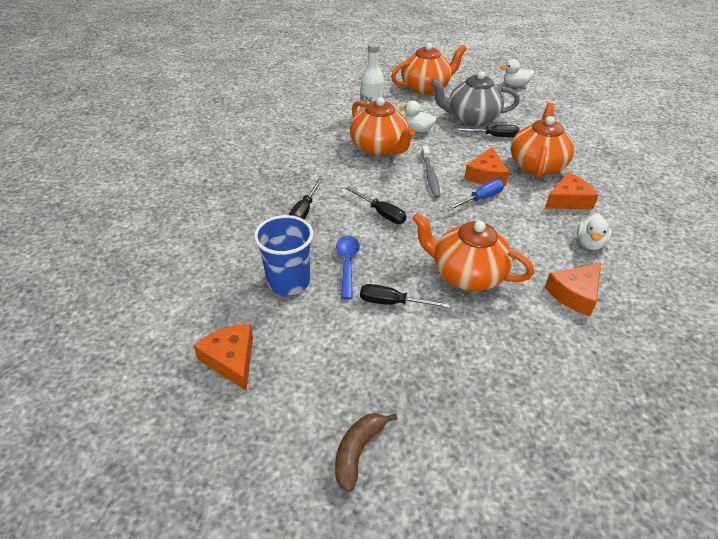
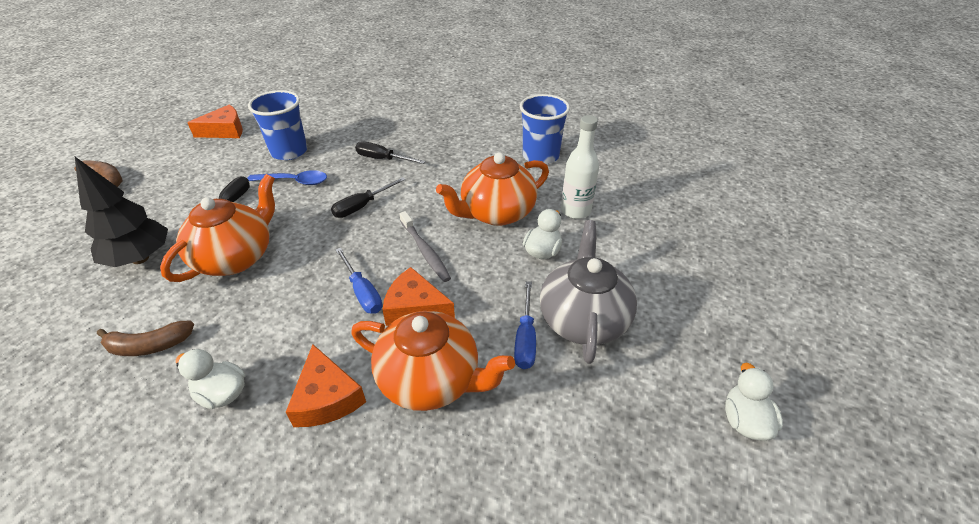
camera: 95 degrees right, 0 degrees up
orange teapot [391,43,467,95] -> none
grey toothbrush [421,146,440,198] -> grey toothbrush turned 120 degrees counterclockwise [399,211,451,282]
black screwdriver [455,125,520,137] -> blue screwdriver [514,281,536,369]
orange cheese [545,263,601,316] -> brown banana [97,321,194,356]
none -> black tree [75,157,168,267]
none -> blue cup [520,94,570,164]

